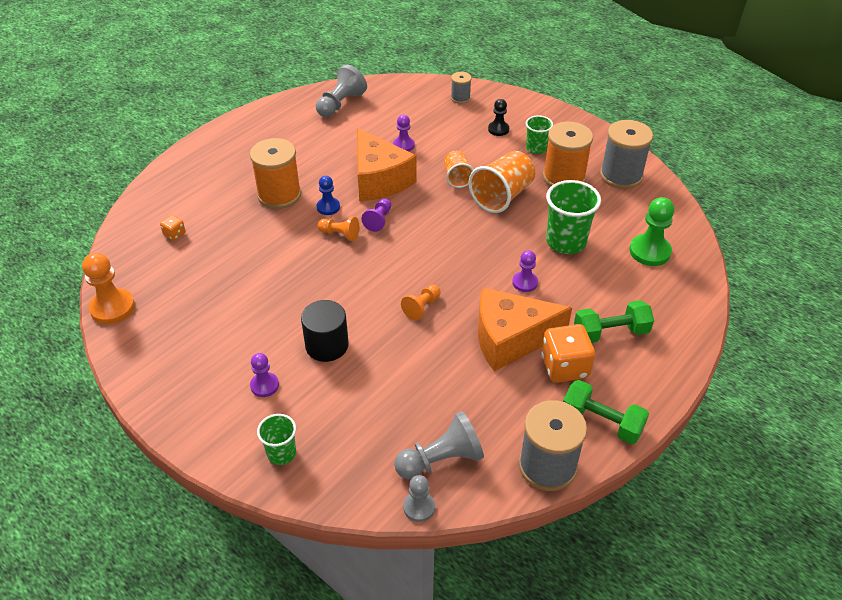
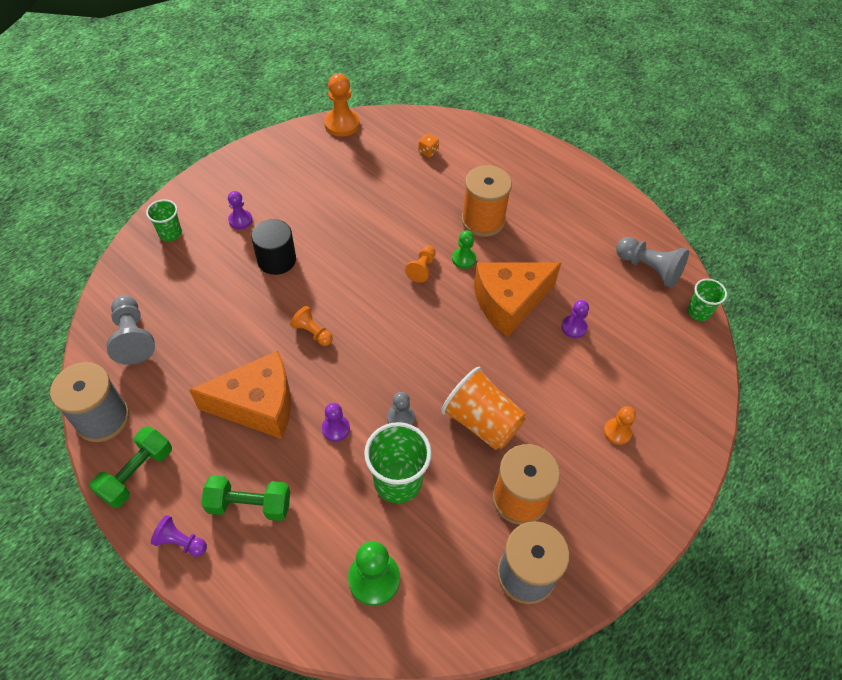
camera: 90 degrees right, 10 degrees up
blue pawn [317,176,340,215] -> green pawn [452,231,476,269]
purple pawn [362,198,391,232] -> purple pawn moved to [151,515,207,557]
grey pawn [403,475,435,522] -> grey pawn moved to [387,392,415,425]
orange cup [444,151,474,188] -> none
grey spool [451,72,472,104] -> none
orange cheese [478,288,572,371] -> orange cheese turned 90 degrees clockwise [189,351,291,439]
black pawn [488,99,509,136] -> orange pawn [604,406,636,445]
green cup [526,116,553,154] -> green cup moved to [687,279,727,321]
orange dice [541,324,595,383] -> none
green dumbbell [574,300,654,343] -> green dumbbell turned 75 degrees counterclockwise [201,475,290,521]

